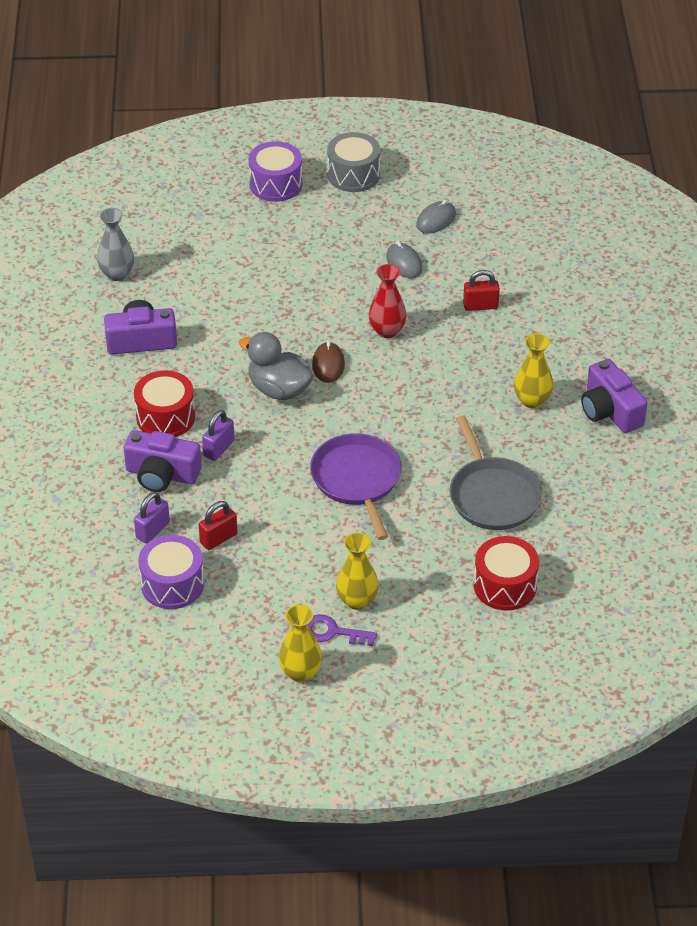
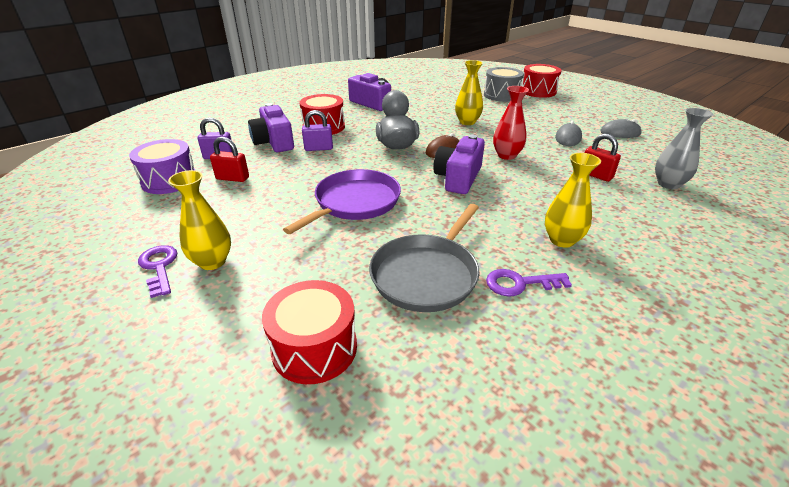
camera: 50 degrees right, 10 degrees down
grey vase [97,208,134,281] -> grey vase moved to [655,108,713,189]
purple drum [248,141,302,202] -> red drum [522,64,562,98]
yellow vase [279,605,322,682] -> yellow vase moved to [455,60,483,125]
grey drum [327,132,380,192] -> grey drum moved to [484,67,524,102]
purple camera [581,359,647,433] -> purple camera moved to [433,135,485,194]
none -> purple key [486,269,572,297]

